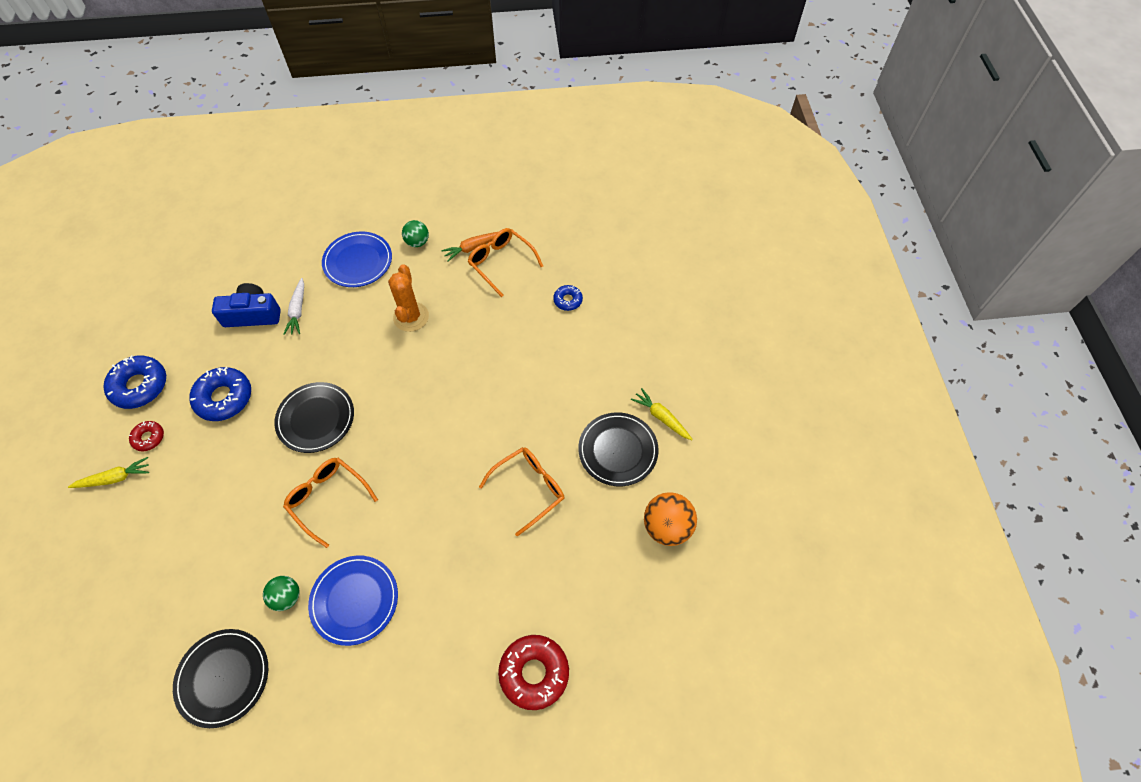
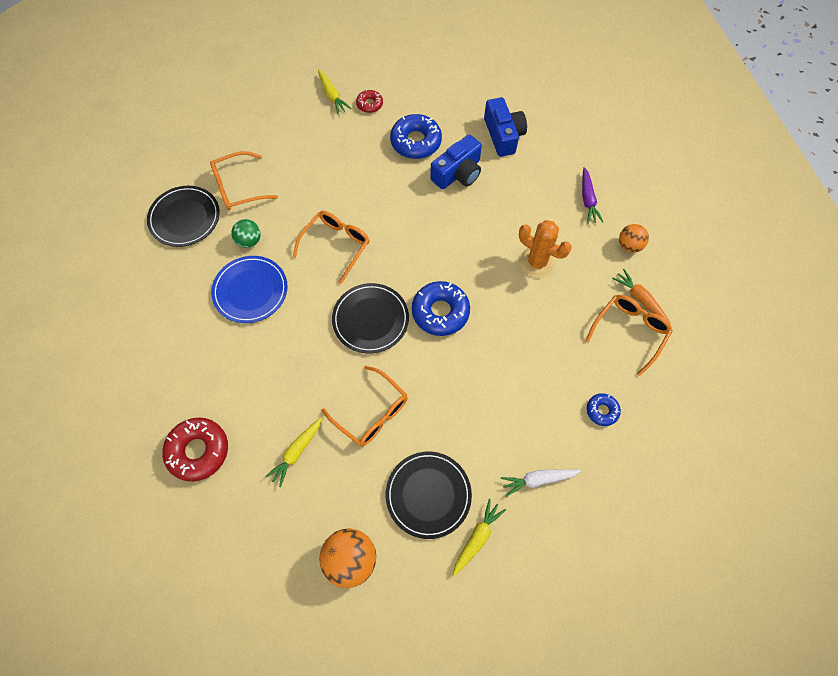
camera: 80 degrees right, 5 degrees up
blue donut [103,355,166,409] -> blue donut moved to [412,281,470,336]
black plate [274,382,354,453] -> black plate moved to [332,283,409,354]
white carrot [283,278,304,335] -> white carrot moved to [501,469,581,497]
blue plate [322,232,392,287] -> purple carrot [582,167,603,224]
orange cactus [388,264,429,332] -> orange cactus turned 45 degrees clockwise [519,220,572,278]
green ball [402,220,429,247] -> orange ball [619,224,649,253]
none -> orange glasses [210,151,278,210]
none -> yellow carrot [265,417,322,487]
none -> blue camera [430,134,482,189]

